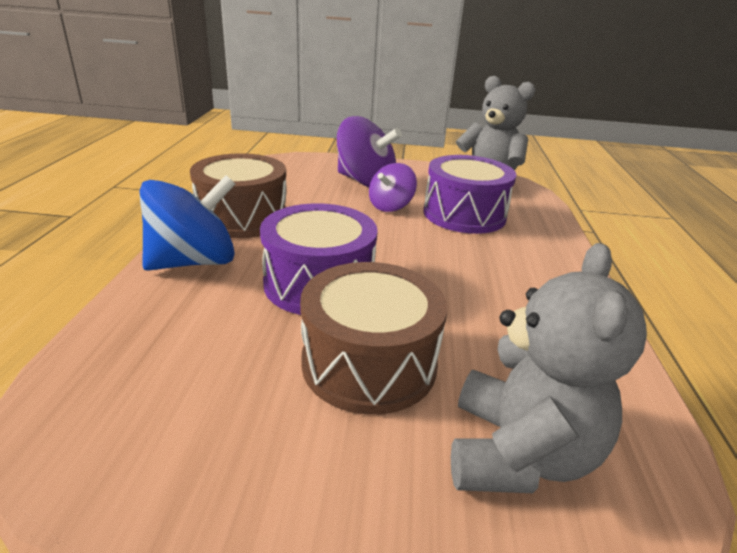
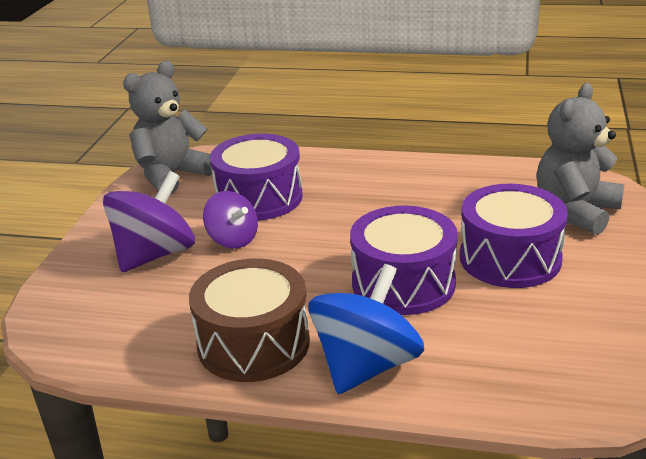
camera: 80 degrees left, 0 degrees up
blue spinning top [139,175,236,271] -> blue spinning top turned 60 degrees clockwise [308,264,424,394]
brown drum [300,262,447,415] -> purple drum [460,184,568,288]
grey teddy bear [451,243,647,493] -> grey teddy bear turned 75 degrees counterclockwise [537,83,625,235]

